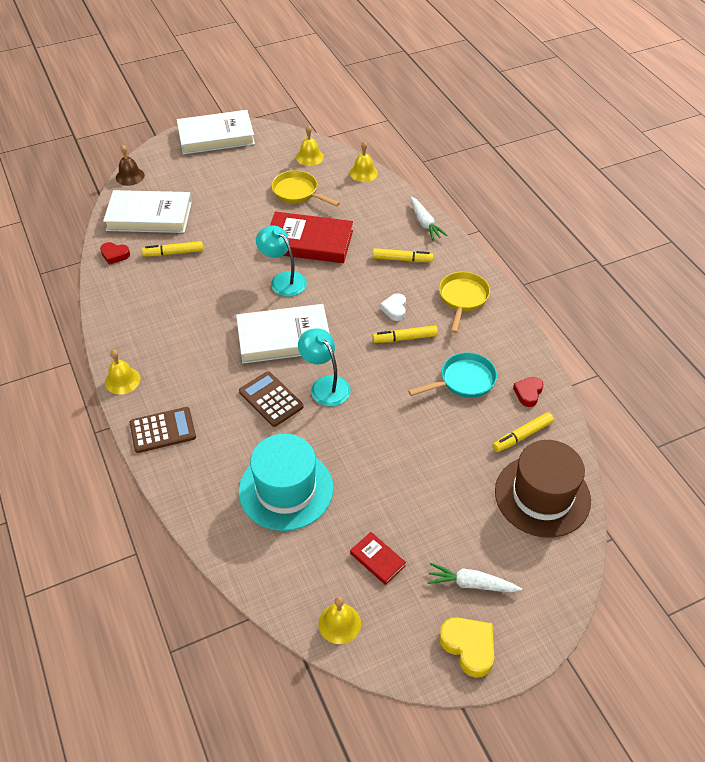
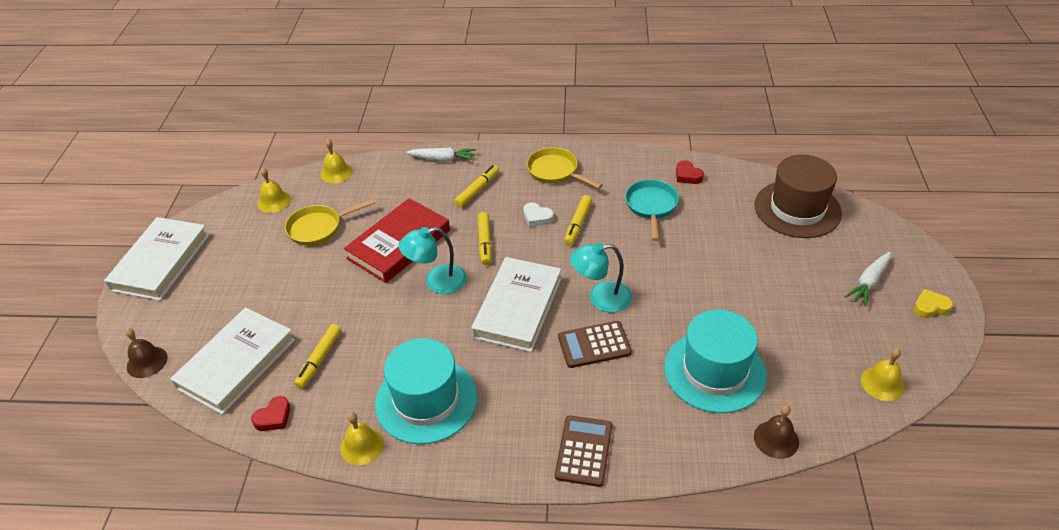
camera: 60 degrees left, 5 degrees down
yellow bell [105,350,140,394] -> yellow bell moved to [340,412,384,465]
red book [350,532,406,585] -> none
yellow heart [439,617,494,678] -> yellow heart [913,289,953,318], size x0.66
yellow marker [493,412,554,452] -> yellow marker moved to [478,212,492,265]
none -> turquoise hat [375,338,477,444]
none -> brown bell [754,405,799,459]

